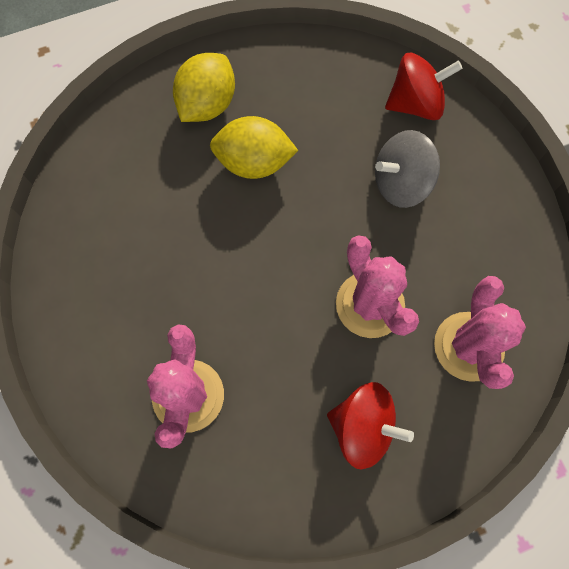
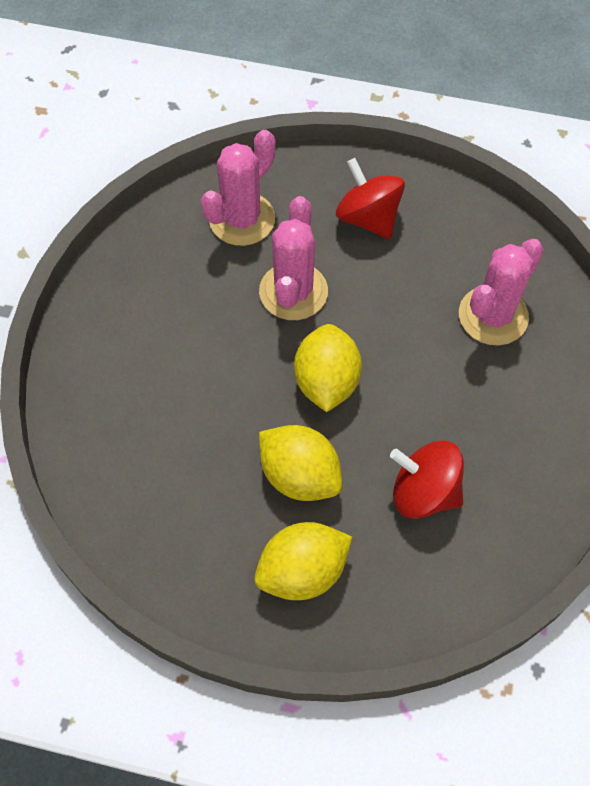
camera: 145 degrees left, 10 degrees down
grey spinning top [375,130,440,208] -> none
red spinning top [385,52,462,120] -> red spinning top moved to [390,441,464,519]
none -> yellow lemon [294,324,362,412]

